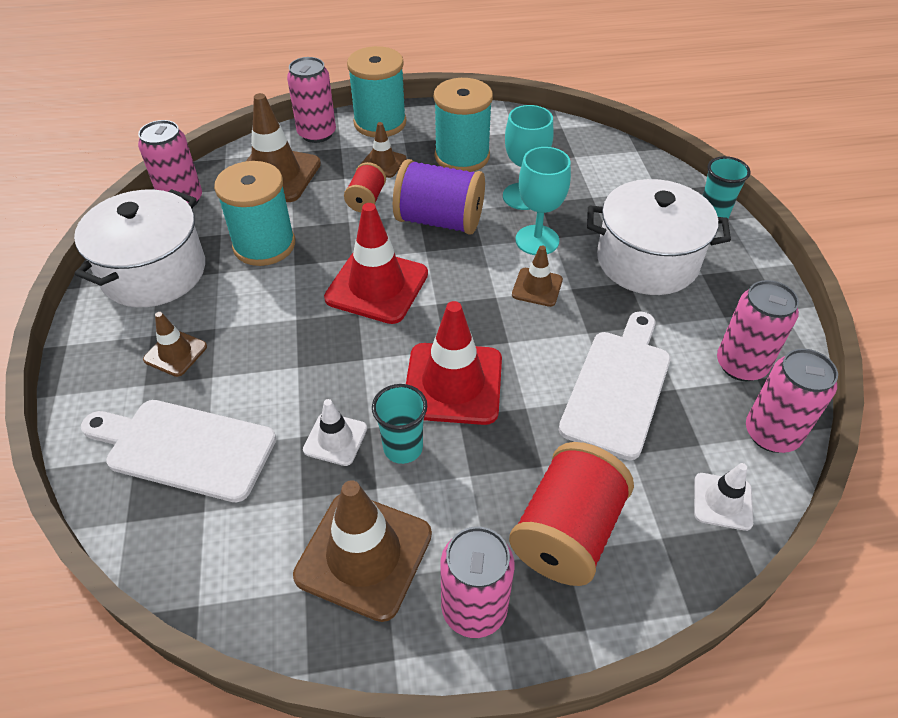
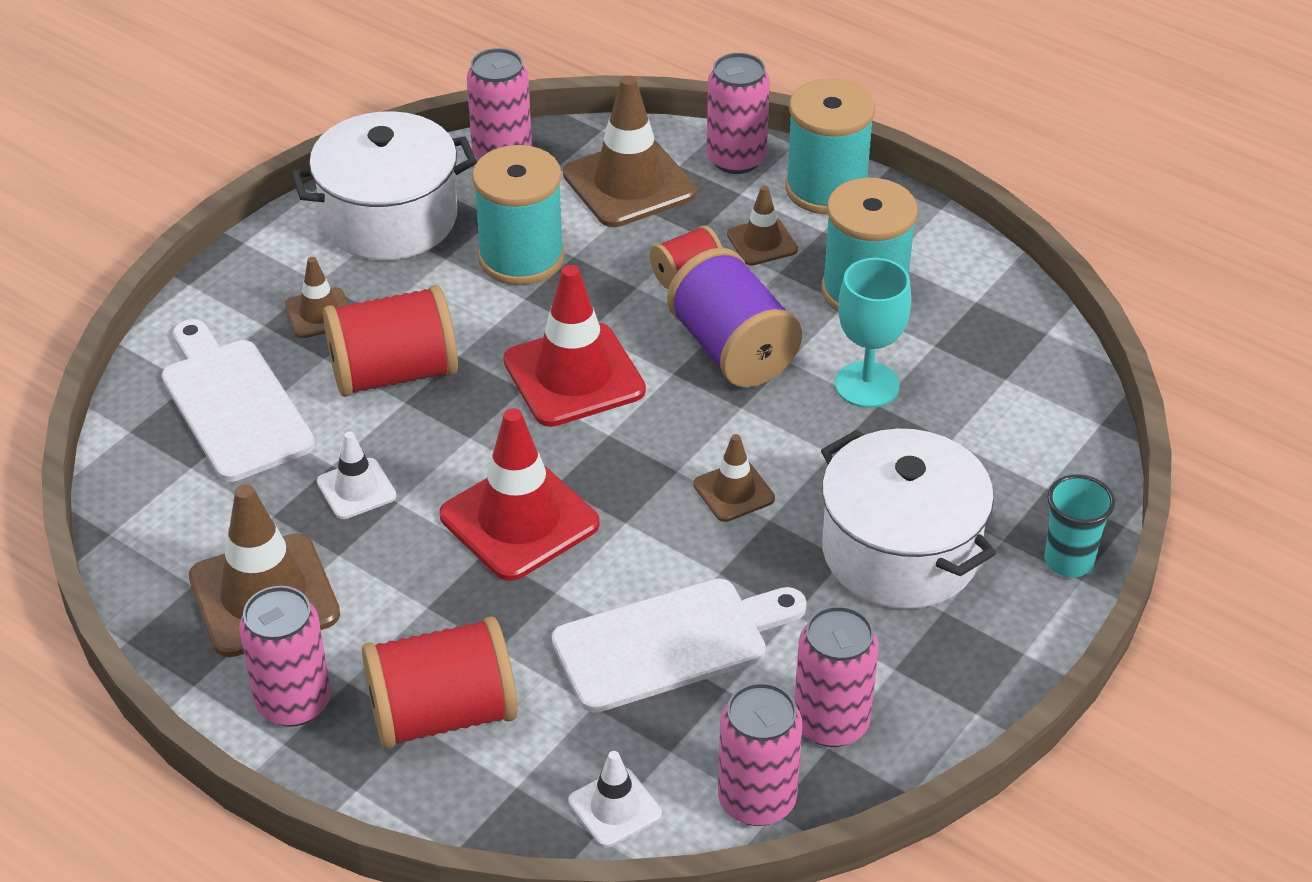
camera: 45 degrees right, 5 degrees down
turquoise cup [372,384,427,464] -> none
turquoise goblet [515,147,571,255] -> none
none -> red spool [323,285,458,397]

